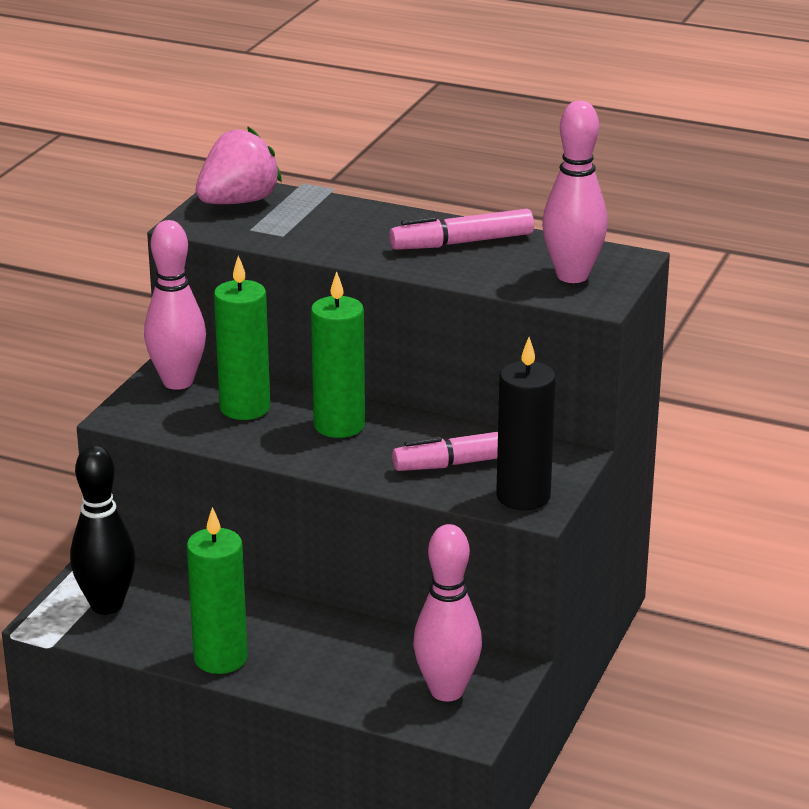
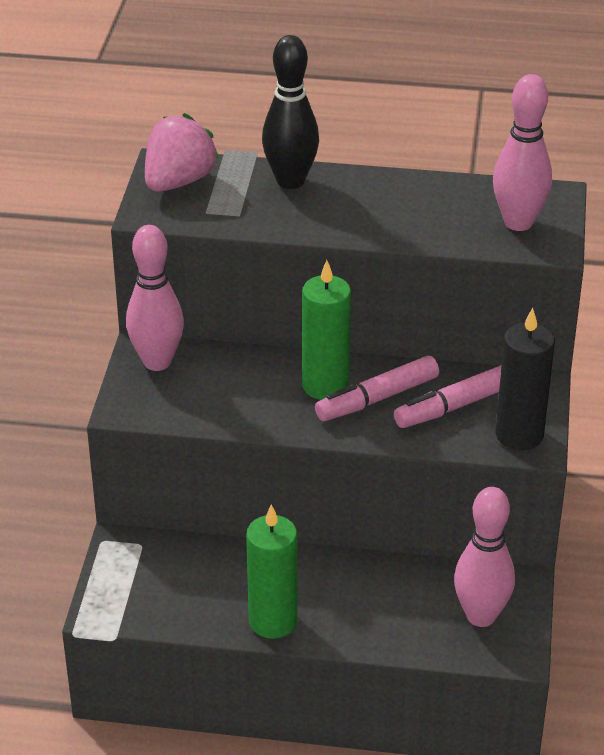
camera: 15 degrees left, 10 degrees up
black bowling pin [70,445,136,615] -> black bowling pin moved to [262,35,319,189]
green candle [214,256,270,420] -> none
pink marker [389,209,534,250] -> pink marker moved to [315,356,439,421]

